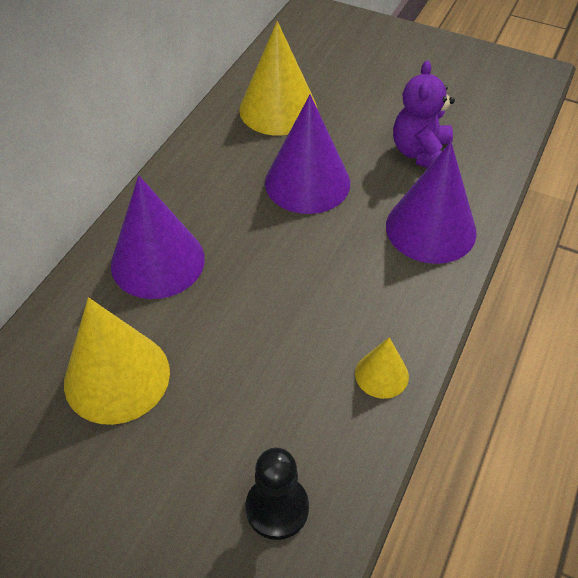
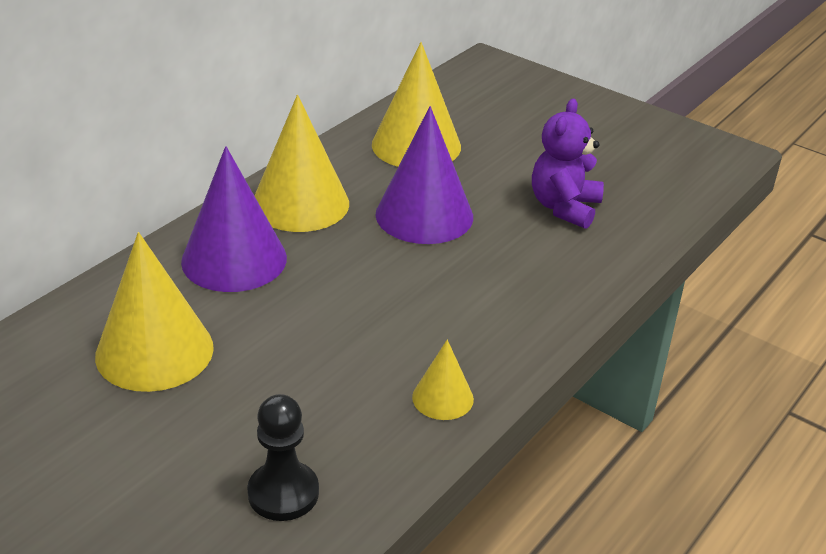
camera: 10 degrees right, 15 degrees down
purple cone [386,142,477,264] -> none
none -> yellow cone [254,95,349,232]

